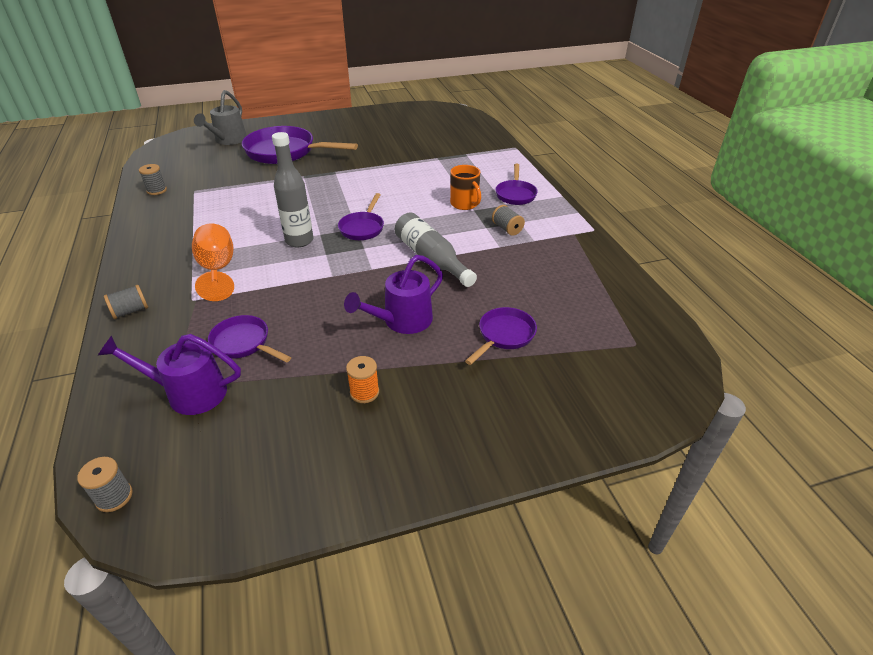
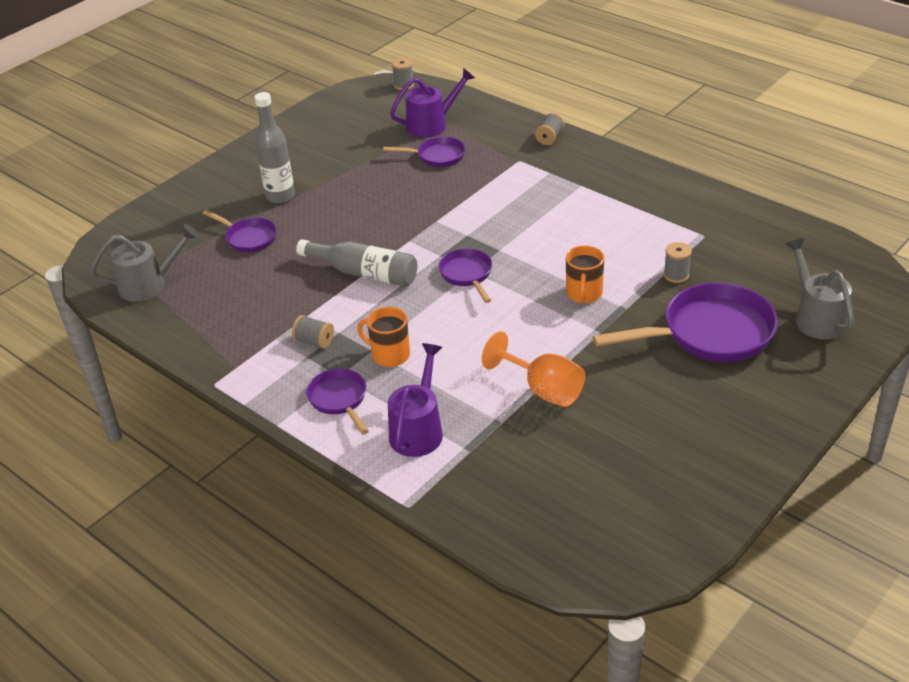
camera: 150 degrees right, 0 degrees up
grey spool [139,164,167,195] -> grey spool moved to [664,242,692,283]
orange goblet [192,224,234,301] -> orange goblet moved to [482,331,585,407]
grey bottle [272,132,314,247] -> grey bottle moved to [254,92,295,204]
purple watering can [344,255,443,334] -> purple watering can moved to [388,343,443,457]
orange spool [346,356,379,403] -> none
purple pan [465,307,537,365] -> purple pan turned 60 degrees counterclockwise [202,210,277,253]
none -> grey watering can [90,224,199,302]
none -> orange mug [566,246,604,303]

